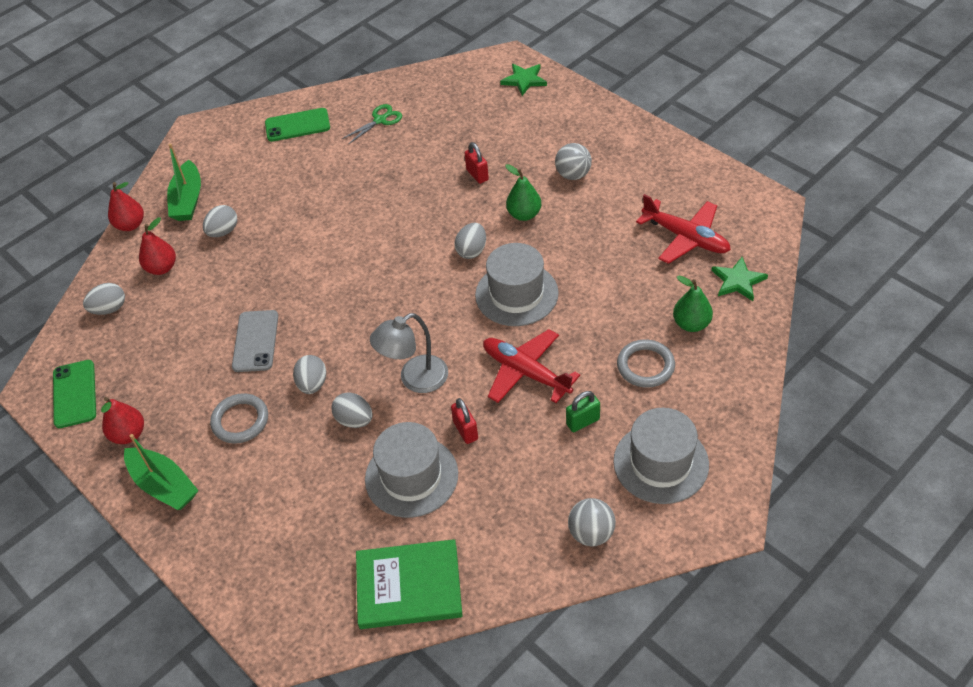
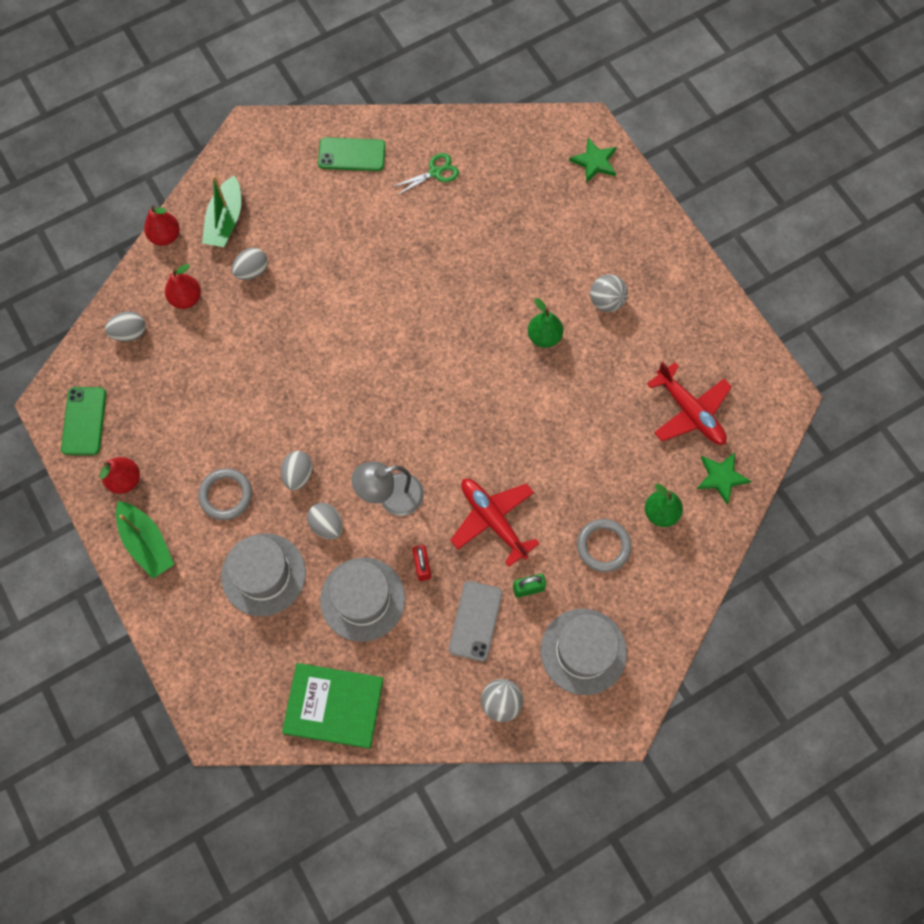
camera: 10 degrees right, 20 degrees up
grey phone [232,310,278,372] -> grey phone moved to [449,581,502,661]
grey egg [454,223,486,259] -> none
red padlock [465,142,489,184] -> none
grey hat [475,243,559,326] -> grey hat moved to [221,533,306,616]

